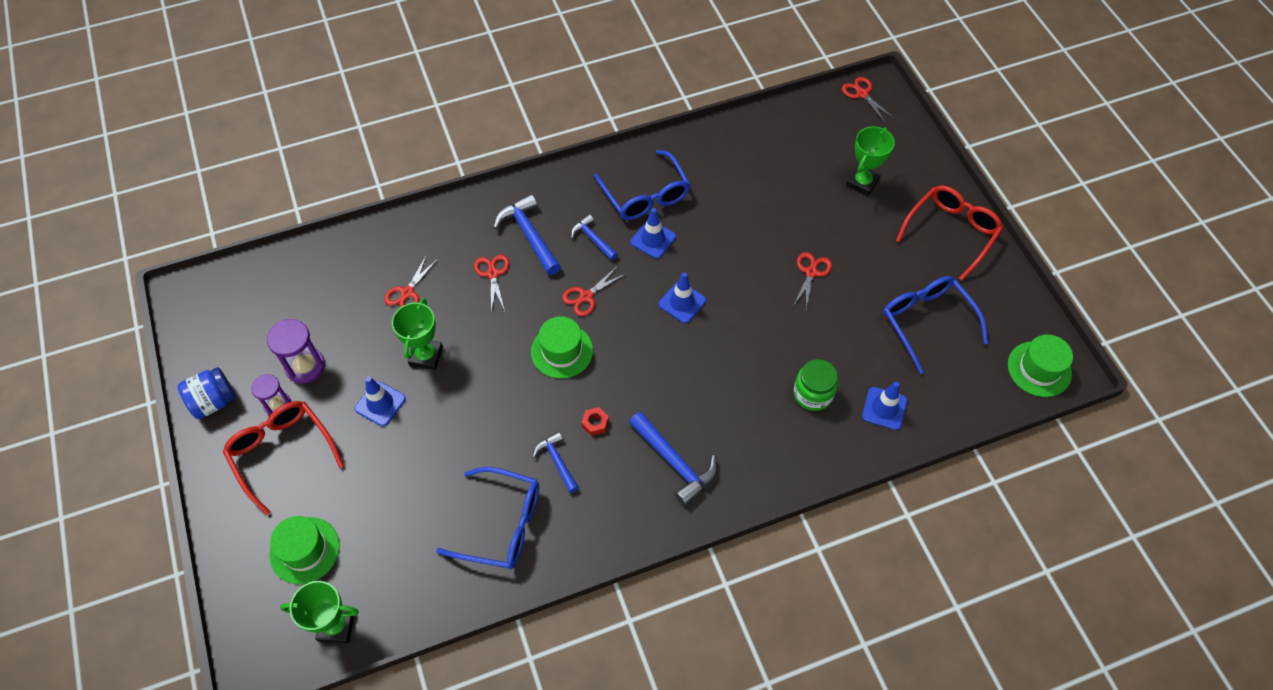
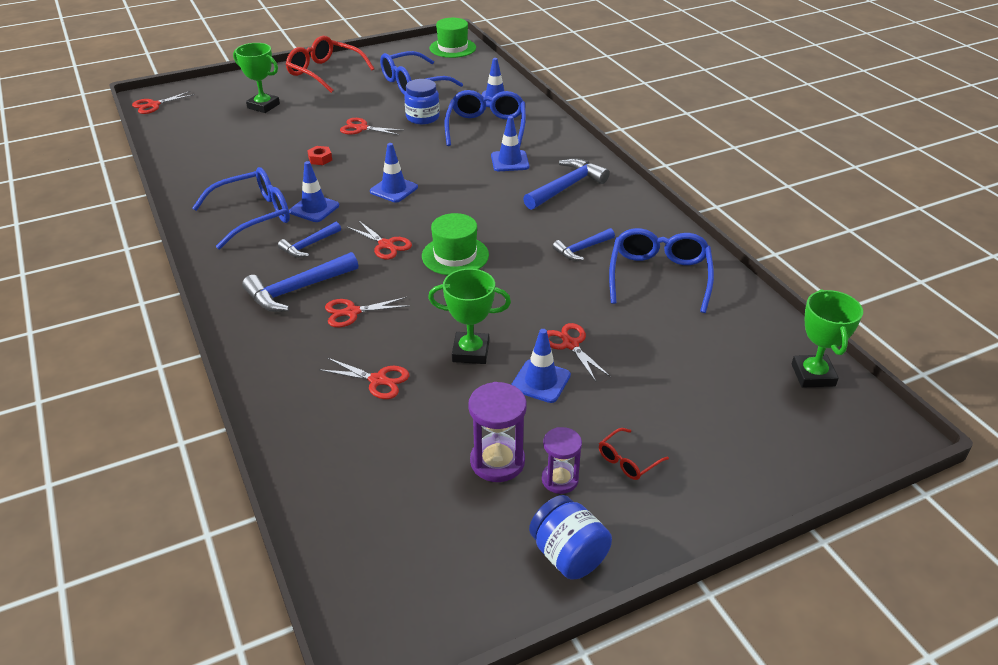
camera: 95 degrees left, 20 degrees down
red glasses [223,401,344,515] -> red glasses [599,428,669,480], size x0.47
green hat [269,516,340,584] -> none
red nut [581,407,609,436] -> red nut moved to [307,146,332,165]
green jar [794,359,838,411] -> blue glasses [445,90,526,147]
none -> blue jar [404,79,440,124]
none -> blue traffic cone [491,116,529,171]
none -> red scissors [547,323,611,382]

